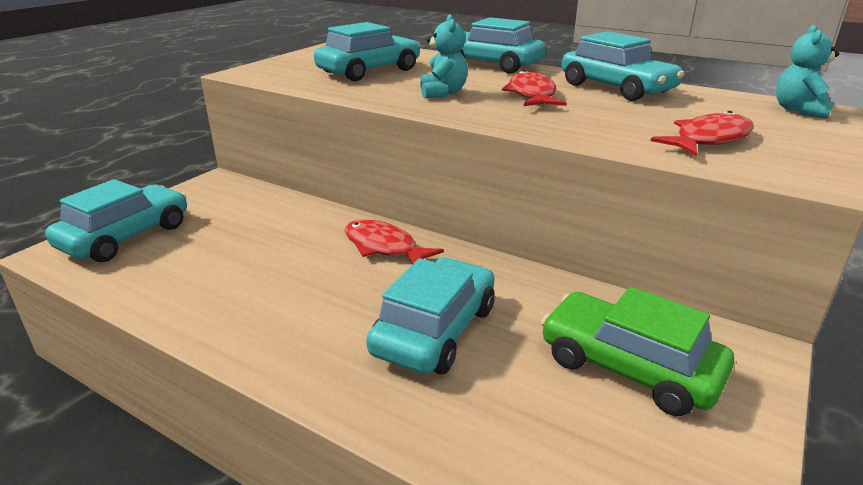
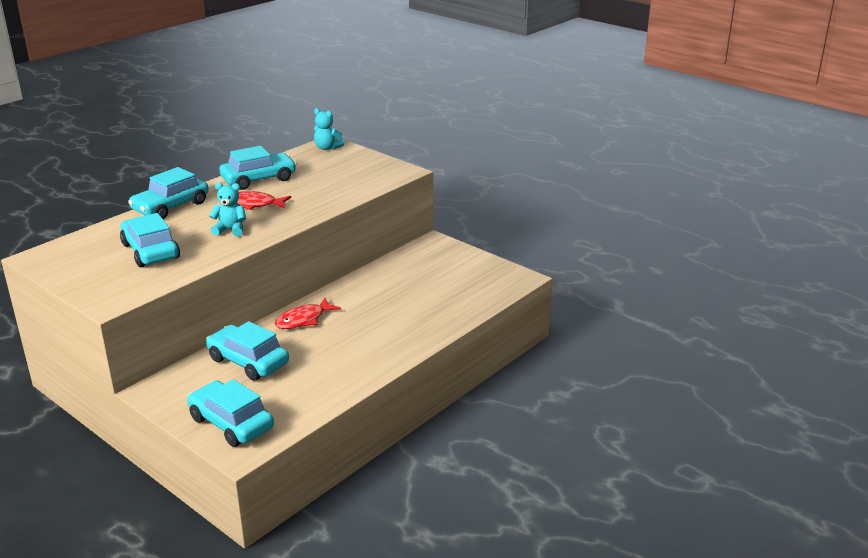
camera: 80 degrees left, 0 degrees up
turquoise car [366,258,495,374] -> turquoise car moved to [206,321,289,381]
green car [541,287,734,416] -> none
red fish [650,111,754,156] -> none

